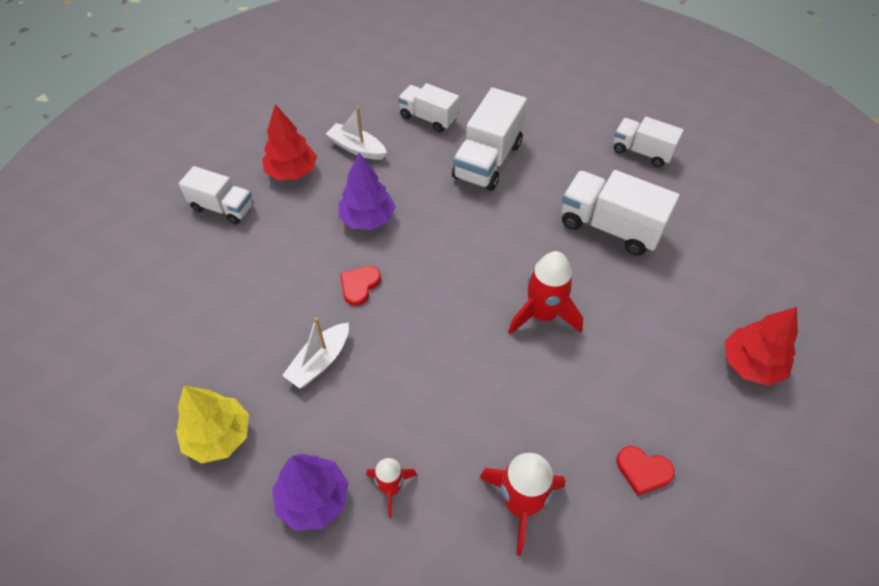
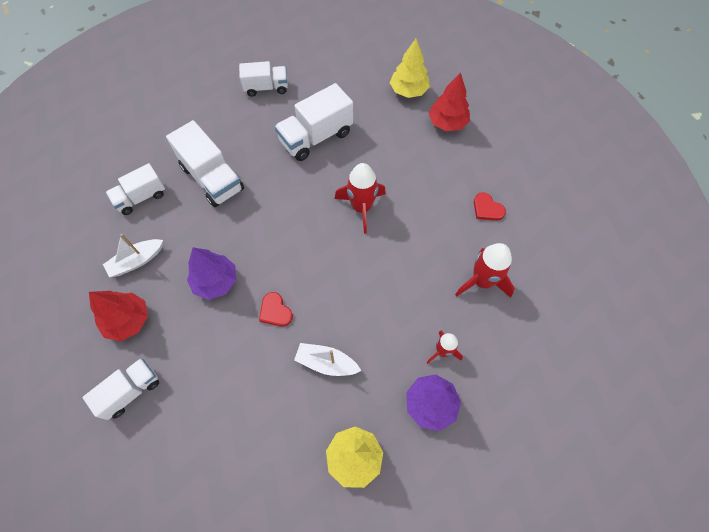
camera: 65 degrees left, 10 degrees up
white boat [282,317,349,389] -> white boat turned 135 degrees clockwise [294,343,361,376]
white truck [614,117,684,167] -> white truck turned 150 degrees counterclockwise [239,61,288,97]
red heart [617,446,675,496] -> red heart turned 90 degrees clockwise [474,192,506,221]
none -> yellow tree [390,39,430,98]

